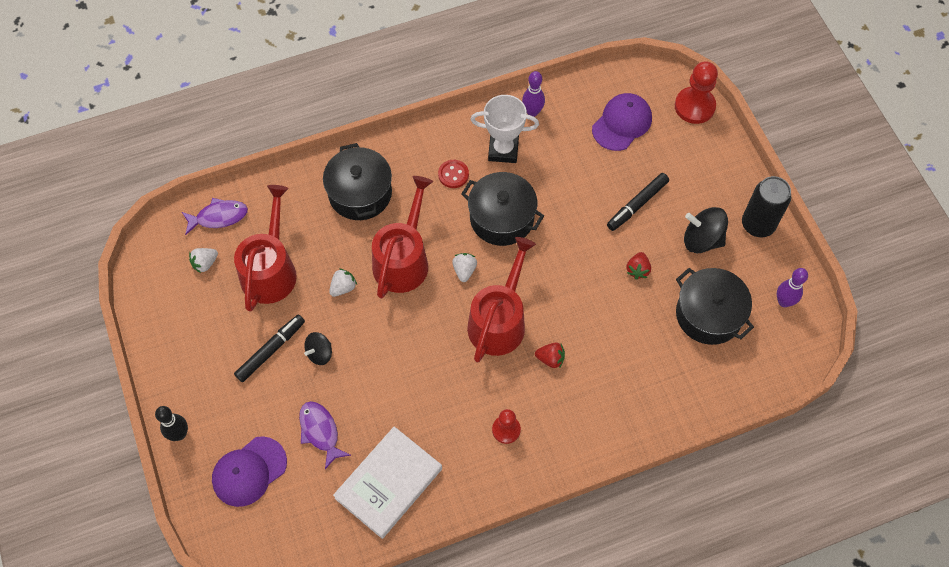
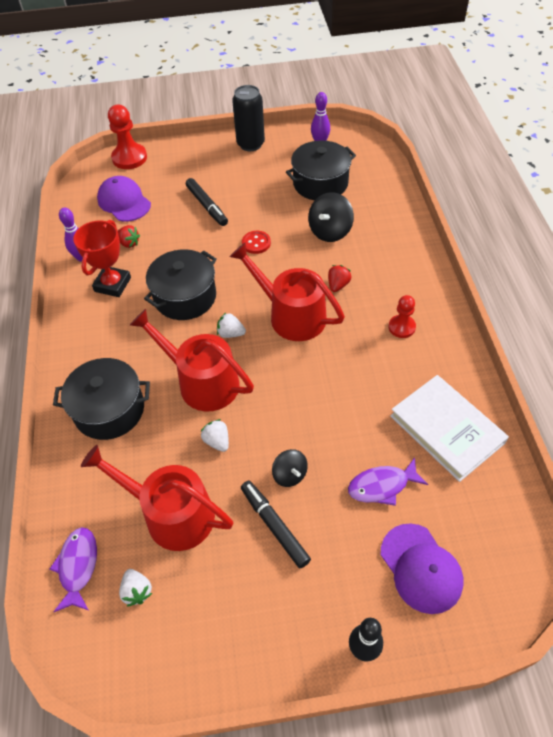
camera: 75 degrees left, 10 degrees down
red button [438,160,469,188] -> red button moved to [242,231,271,254]
white trophy [470,95,539,163] -> red trophy [73,220,131,297]
red strawberry [626,252,651,279] -> red strawberry moved to [118,225,140,248]
black spinning top [684,207,728,253] -> black spinning top moved to [308,192,354,242]

